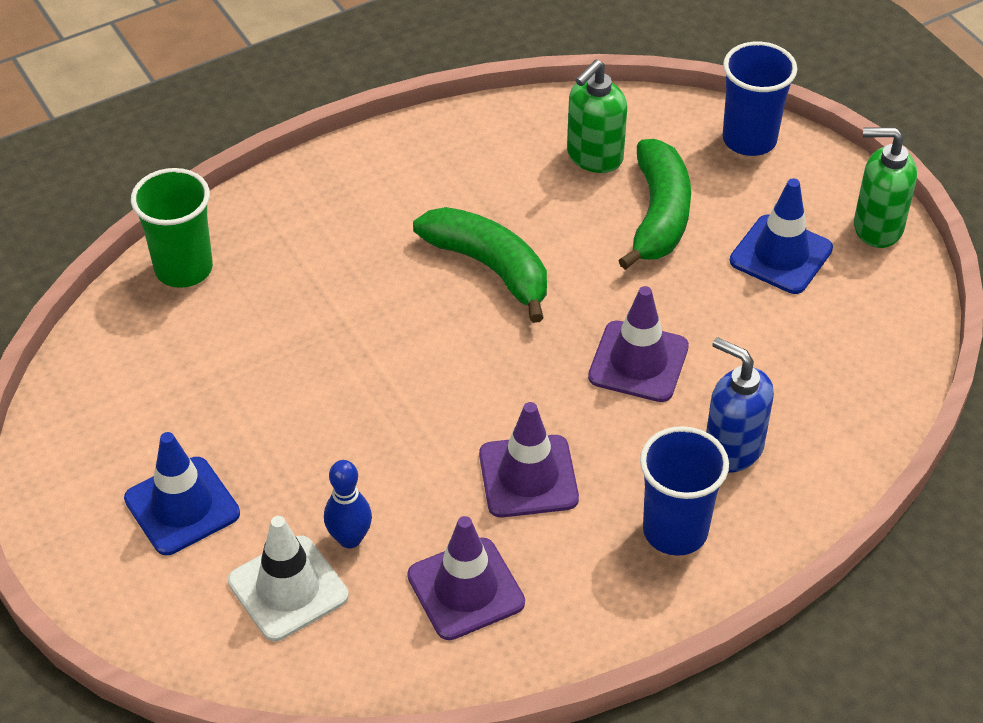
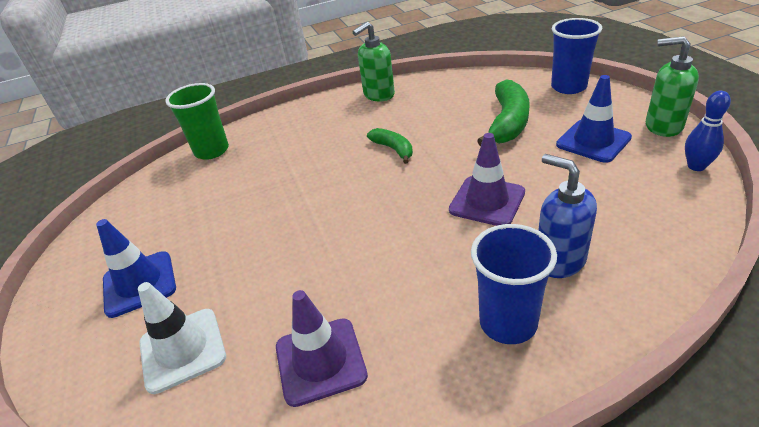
camera: 15 degrees right, 10 degrees down
blue bowling pin [324,460,372,548] -> blue bowling pin moved to [685,91,731,171]
green banana [413,207,547,323] -> green banana [367,128,413,164], size x0.58
purple traffic cone [479,402,579,518] -> none
green soap dispenser [567,60,627,173] -> green soap dispenser moved to [352,21,395,101]

